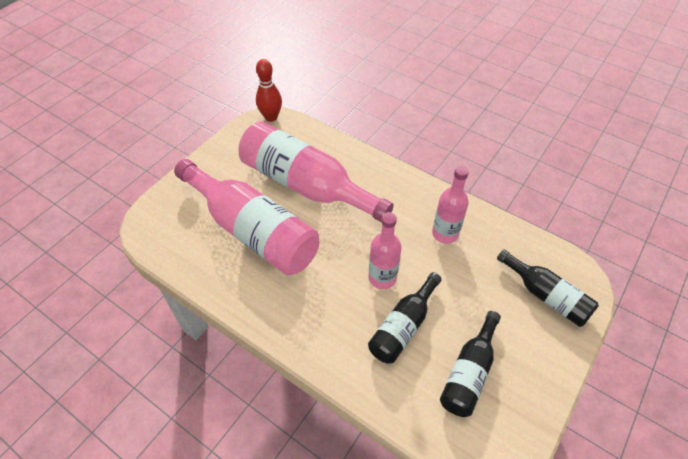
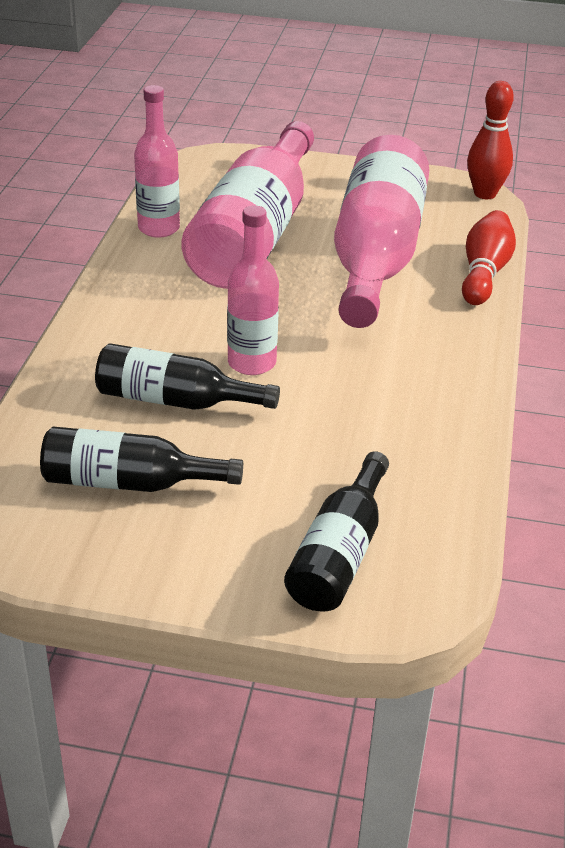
camera: 65 degrees right, 15 degrees down
pink bottle [432,166,469,244] -> pink bottle moved to [134,85,180,238]
none -> red bowling pin [462,210,516,305]

